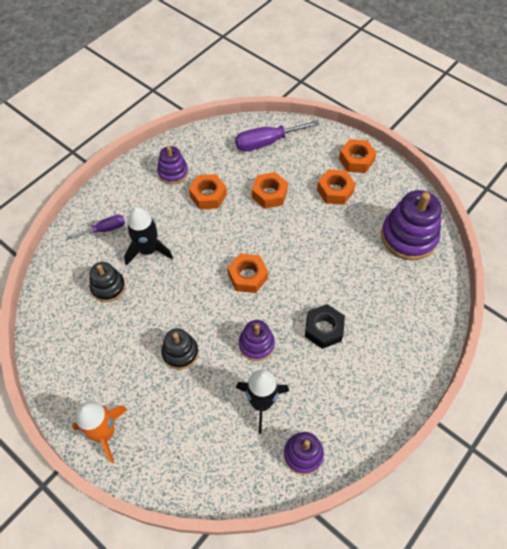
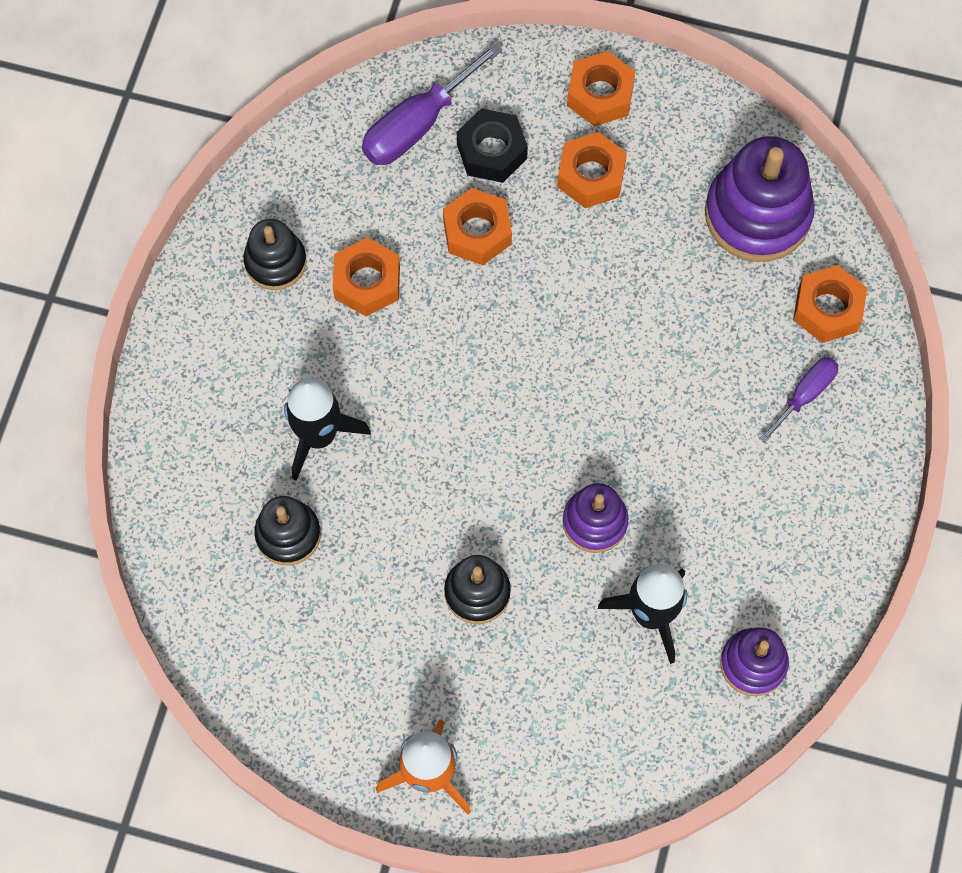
camera: 25 degrees left, 10 degrees up
purple screwdriver [68,215,125,239] -> purple screwdriver moved to [759,357,838,443]
purple stacking toy [157,146,188,184] -> black stacking toy [243,219,307,290]
orange nut [228,253,268,293] -> orange nut moved to [793,265,867,343]
black nut [305,304,345,349] -> black nut moved to [457,108,528,183]

